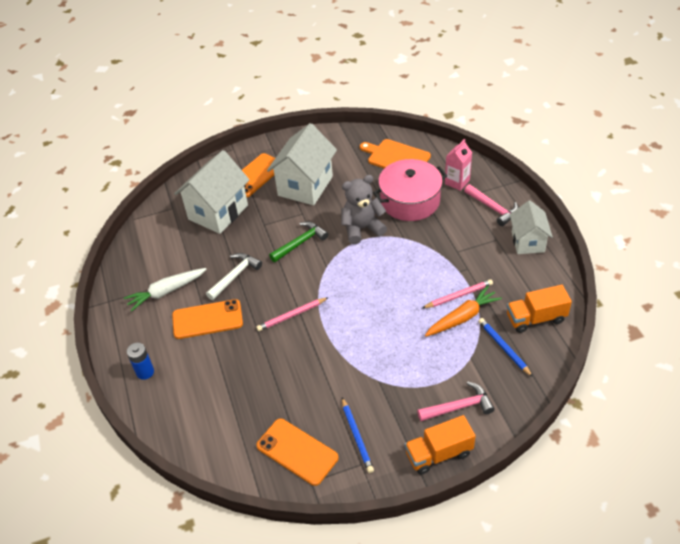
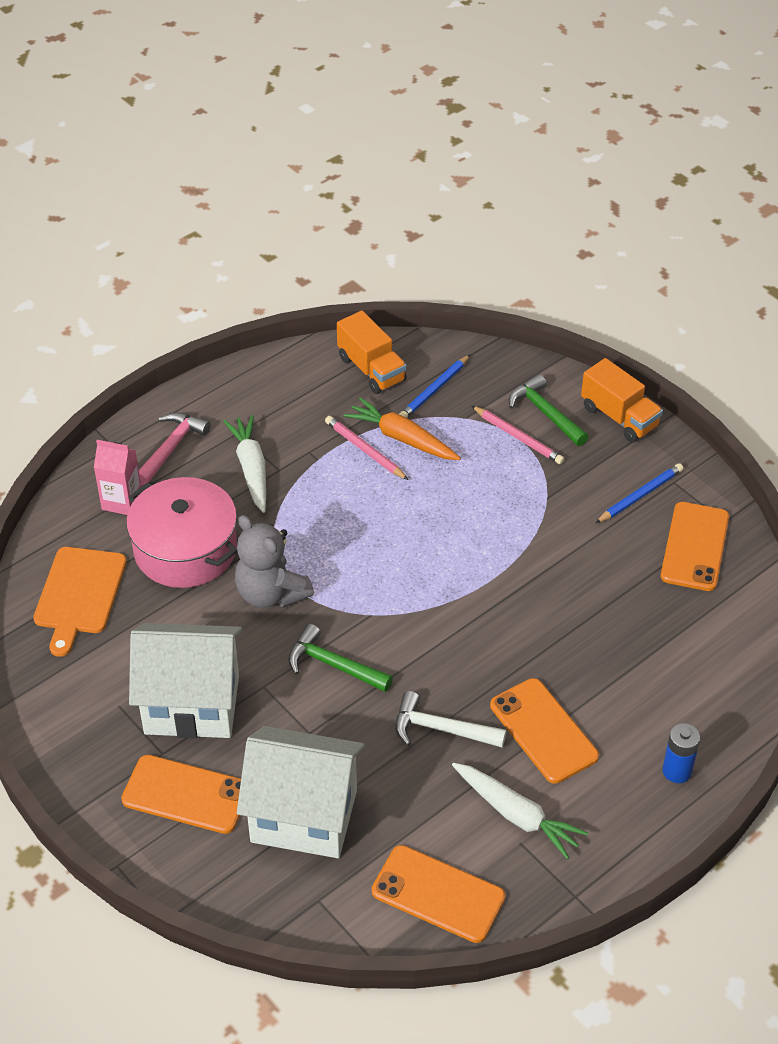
camera: 115 degrees left, 0 degrees up
pink pencil [256,297,329,331] -> pink pencil moved to [472,406,564,464]
pink hammer [417,382,495,421] -> green hammer [509,374,589,446]
white house [510,200,553,254] -> none
none -> white carrot [223,415,266,513]
none -> orange phone [372,845,505,943]

